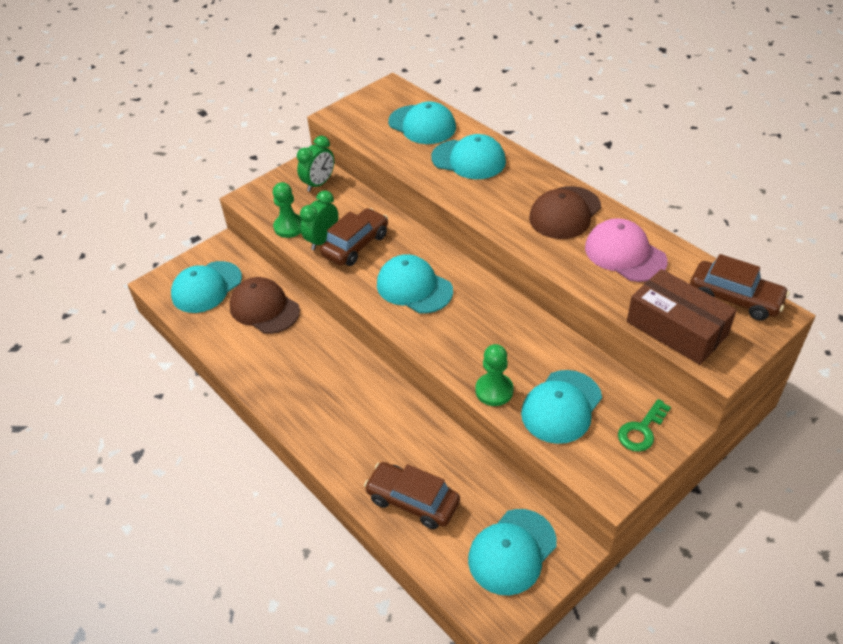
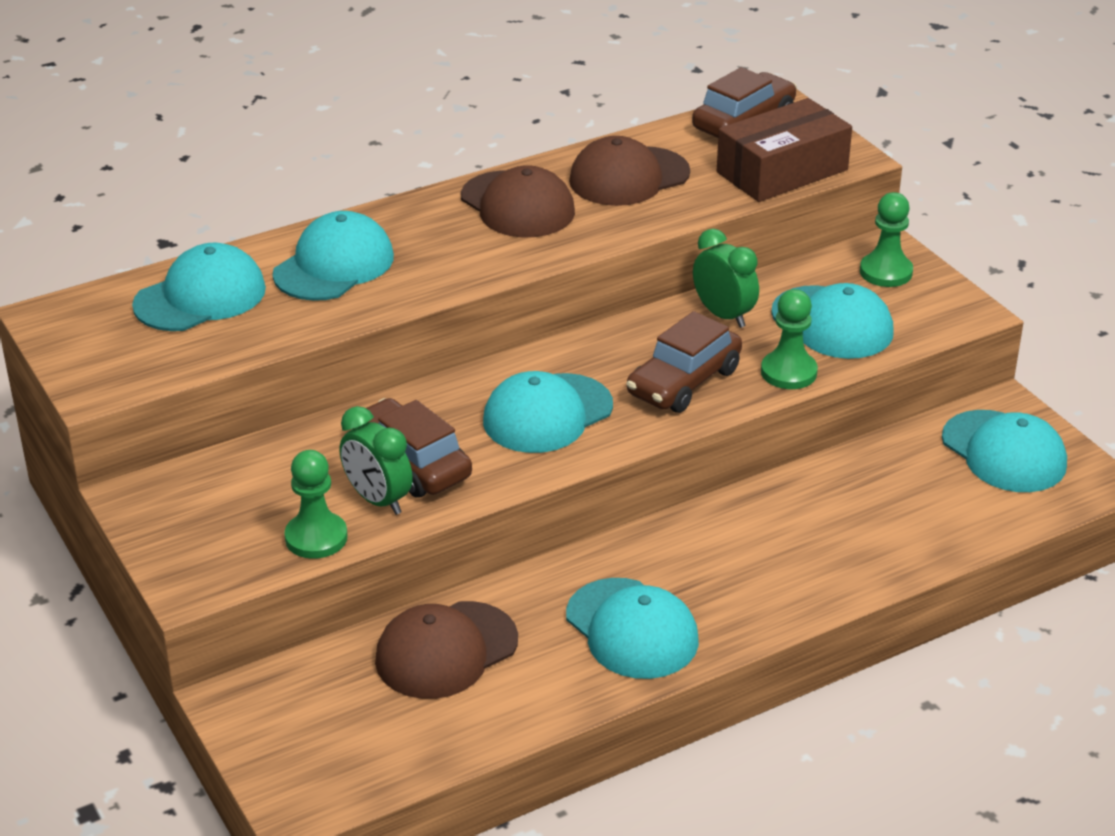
camera: 80 degrees left, 10 degrees down
turquoise cap [171,261,242,313] -> turquoise cap moved to [566,578,699,679]
green clock [297,136,334,192] -> green clock moved to [693,229,759,328]
brown car [364,462,460,529] -> brown car moved to [626,311,742,413]
pink cap [585,218,668,282] -> brown cap [569,136,690,206]
green key [618,399,671,452] -> green pawn [860,192,913,287]

